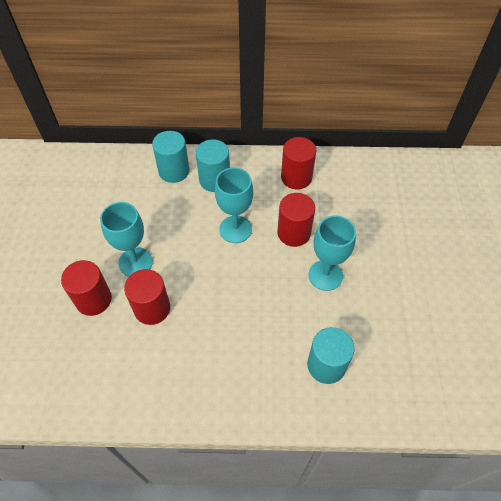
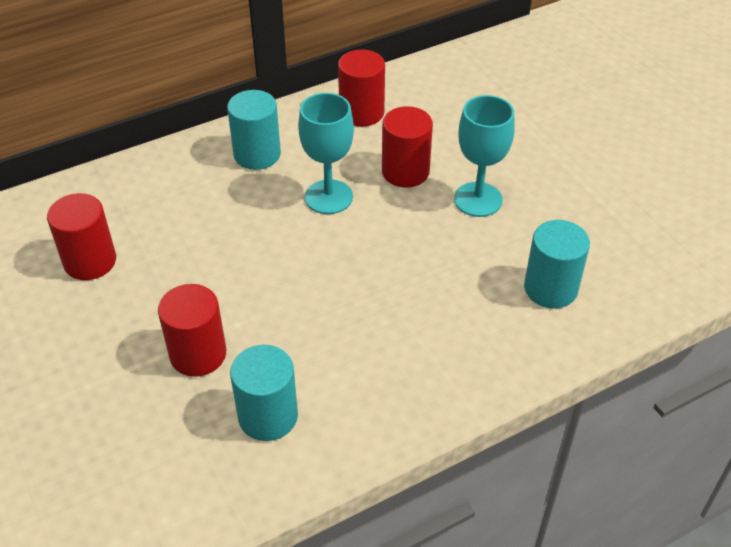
camera: 30 degrees left, 10 degrees down
turquoise goblet [100,202,153,277] -> none
red cylinder [124,269,170,325] -> red cylinder moved to [47,193,116,280]
turquoise cylinder [152,131,189,183] -> turquoise cylinder moved to [230,345,298,441]

